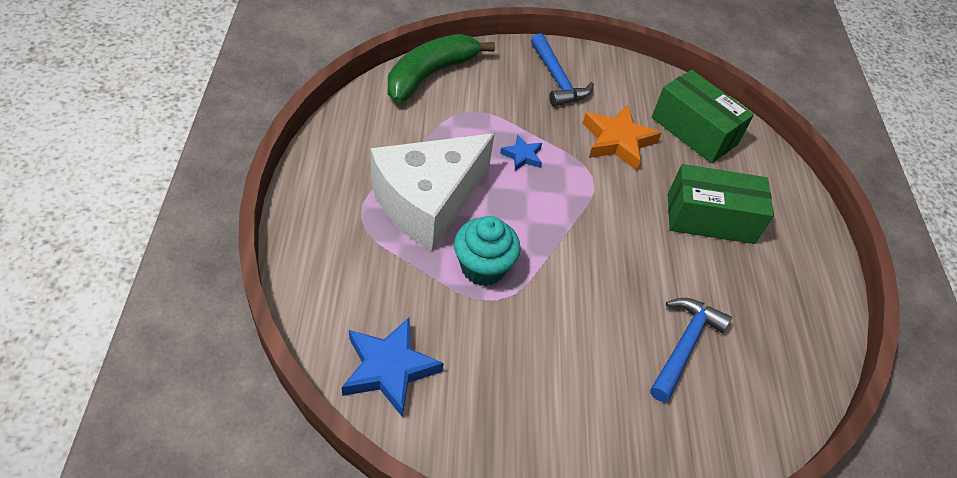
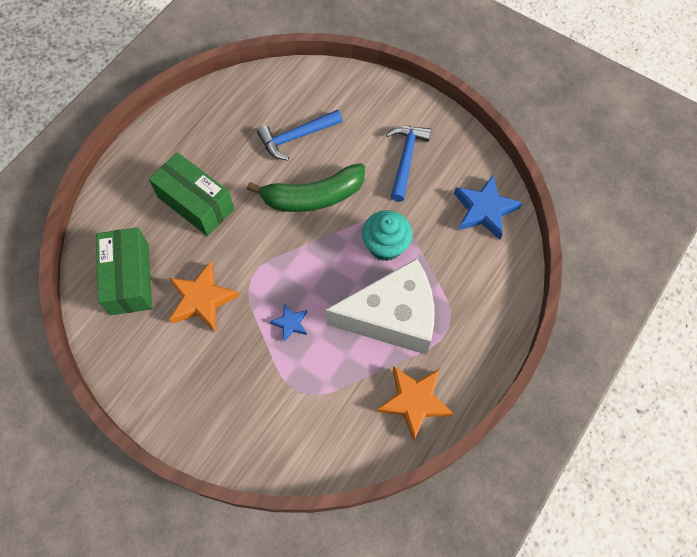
camera: 140 degrees left, 15 degrees up
green banana [388,34,495,103] -> green banana moved to [247,163,365,212]
blue hammer [531,33,594,107] -> blue hammer moved to [386,126,431,202]
none -> orange star [377,366,454,442]

